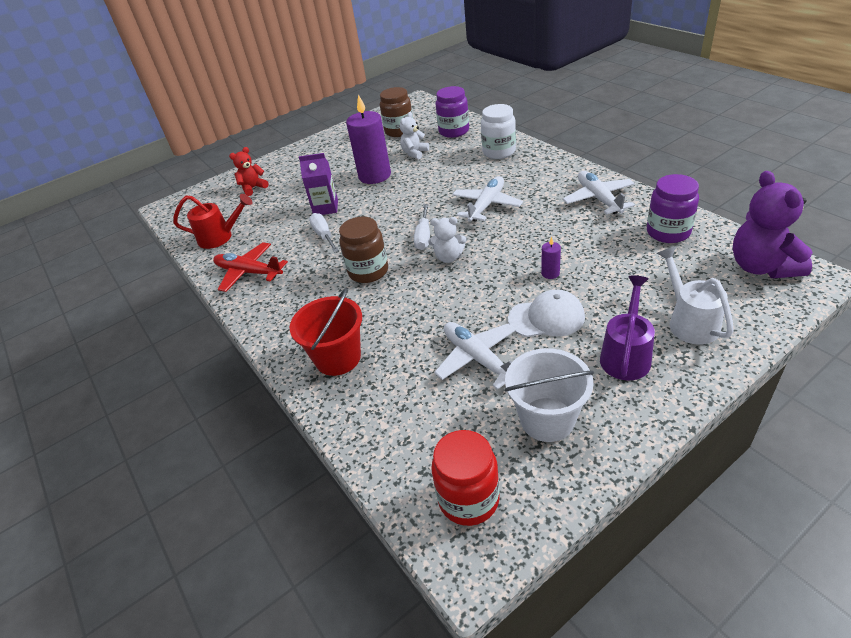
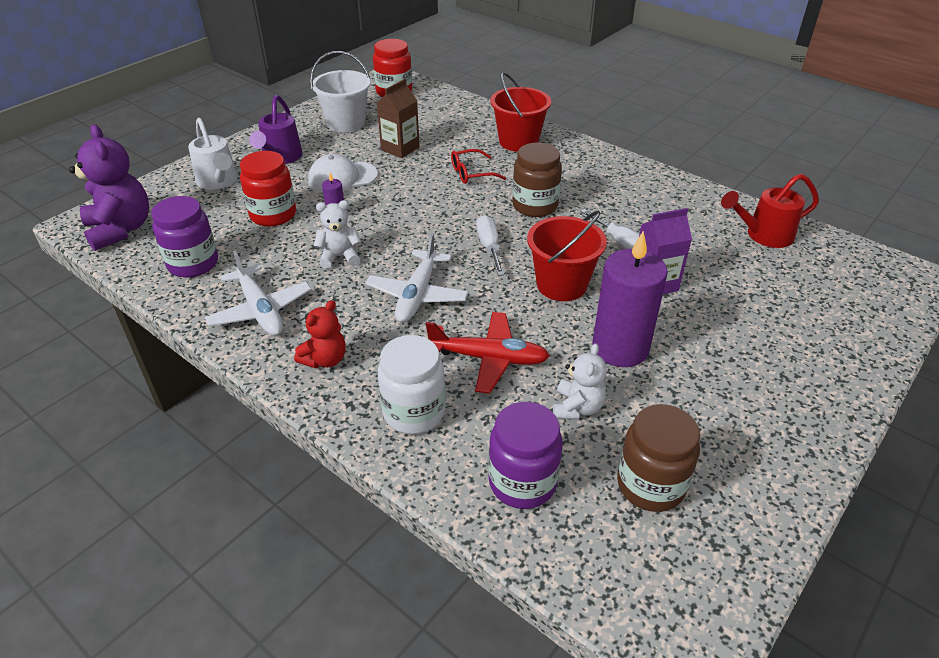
camera: 160 degrees right, 0 degrees up
red plane [213,242,288,292] -> red plane moved to [426,312,550,394]
red teddy bear [229,147,269,196] -> red teddy bear moved to [294,300,346,368]
white teddy bear [428,217,467,263] -> white teddy bear moved to [314,200,361,269]
white plane [434,322,516,390] -> brown carton [376,79,419,158]
none -> red jar [240,151,296,226]
none -> red glasses [451,149,506,184]
none -> red bucket [527,211,607,301]

